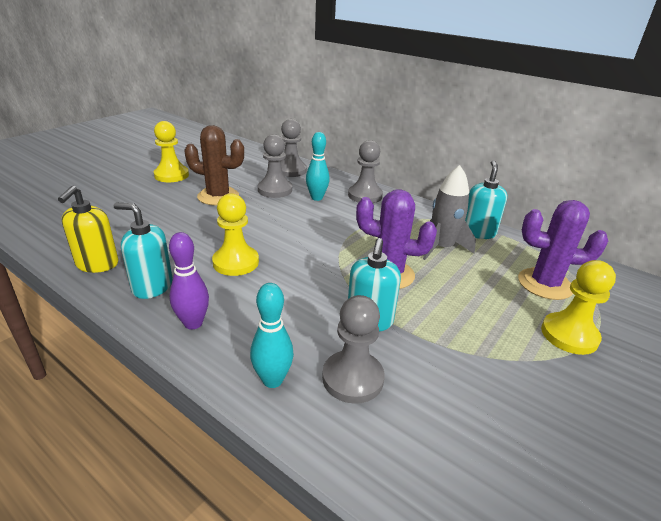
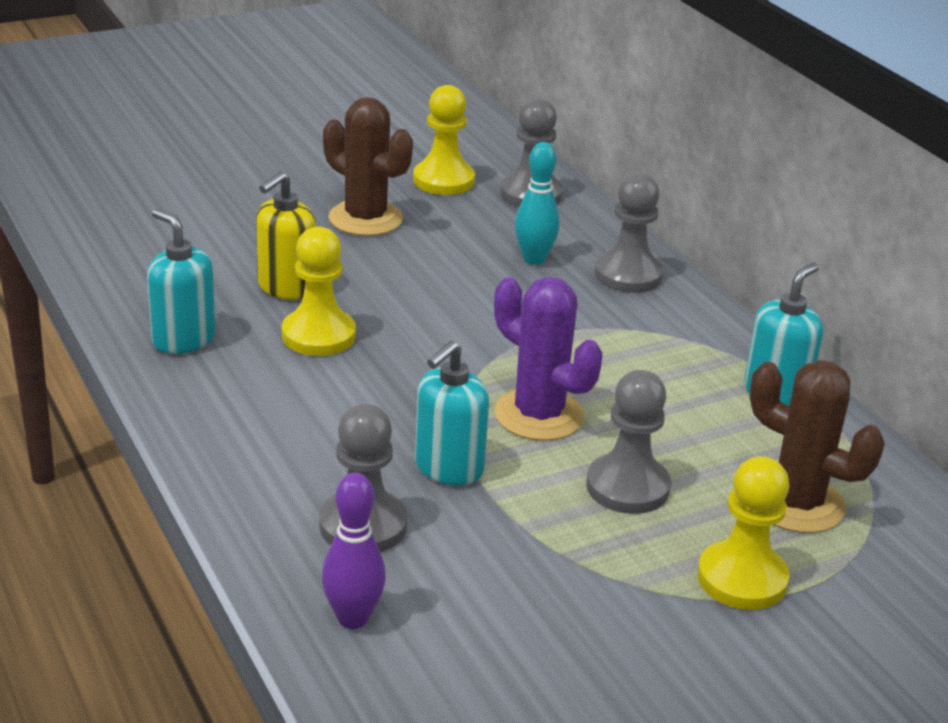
camera: 25 degrees right, 0 degrees up
yellow soap dispenser [58,186,119,273] -> yellow soap dispenser moved to [256,171,316,300]
yellow pawn [154,121,189,182] -> yellow pawn moved to [413,85,475,195]
purple bowling pin [169,232,209,330] -> purple bowling pin moved to [322,473,386,629]
turquoise bowling pin [250,283,294,388] -> none
grey pawn [258,134,292,198] -> grey pawn moved to [586,370,671,514]
grey rocket [423,165,476,260] -> none
purple cactus [518,200,608,300] -> brown cactus [749,360,885,533]

